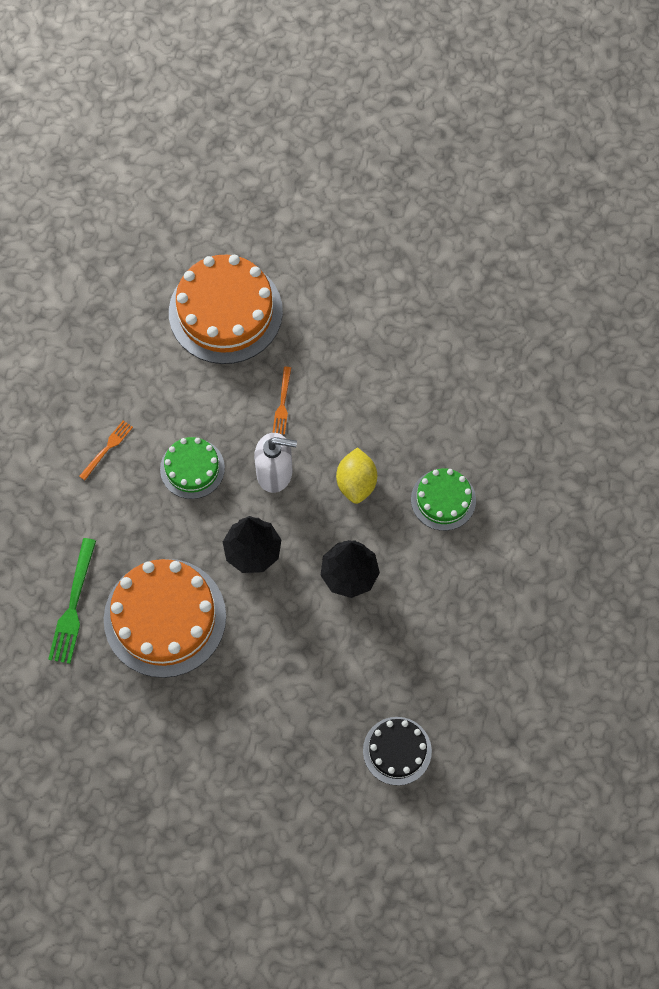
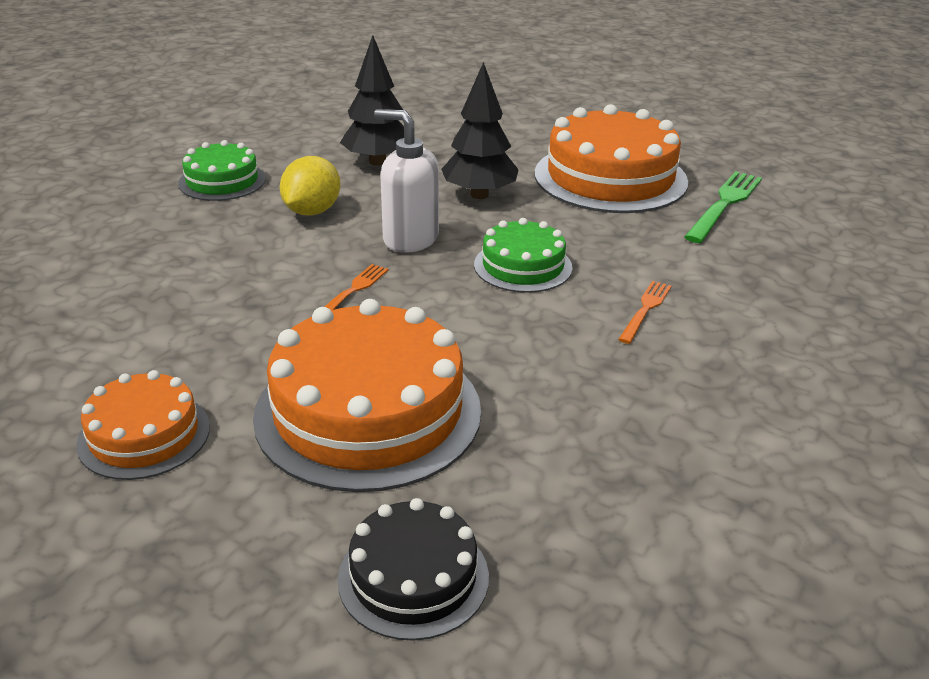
camera: 160 degrees left, 35 degrees down
orange fork [79,420,133,480] -> orange fork turned 150 degrees clockwise [618,281,671,344]
black cake [363,717,432,786] -> black cake moved to [338,498,489,640]
none -> orange cake [76,370,210,480]

